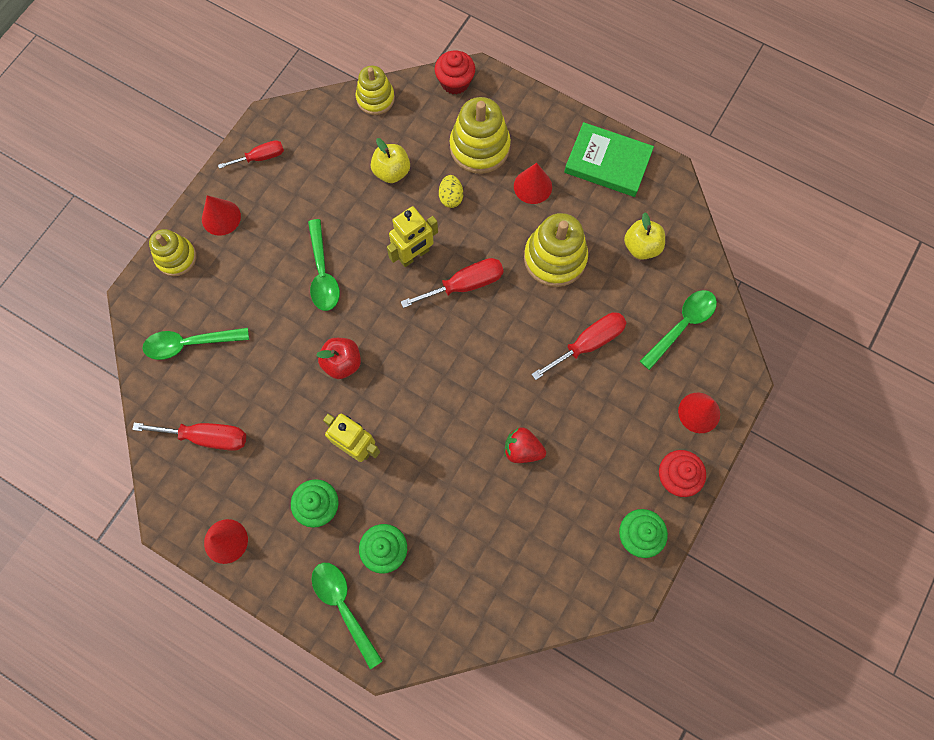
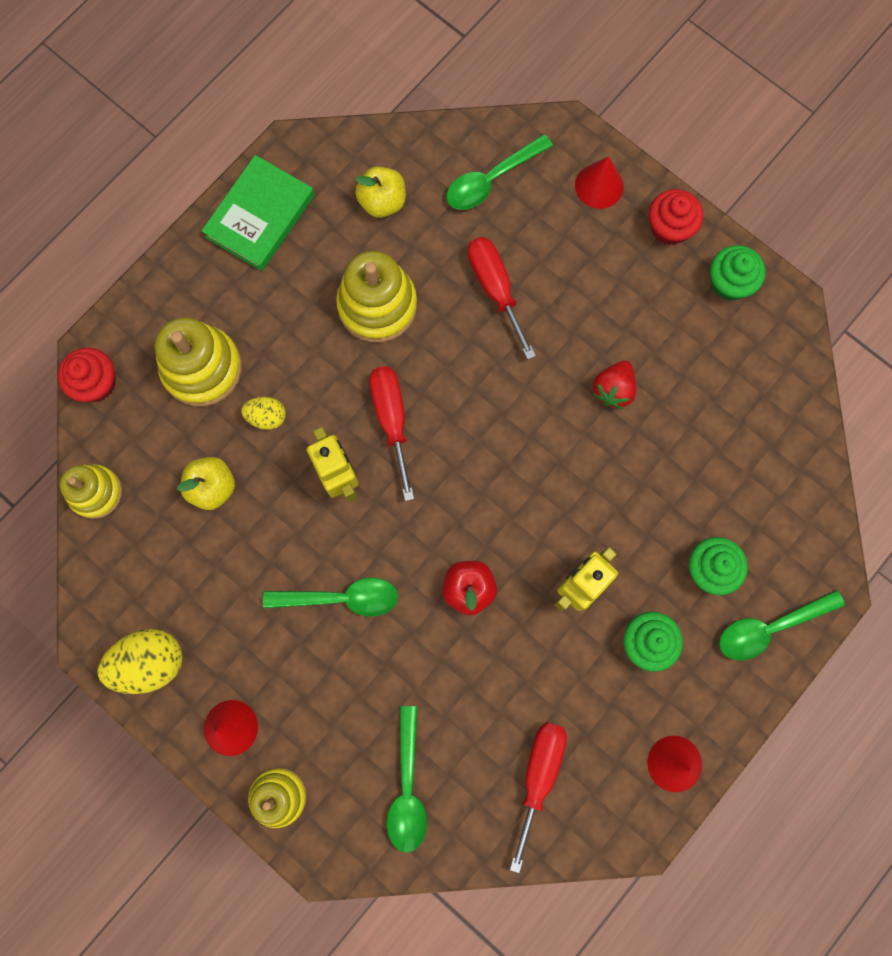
camera: 80 degrees left, 5 degrees up
red screwdriver [218,140,284,169] -> yellow egg [97,629,183,694]
red cone [514,163,552,204] -> none
green spoon [640,290,717,370] -> green spoon turned 90 degrees counterclockwise [446,134,553,210]

